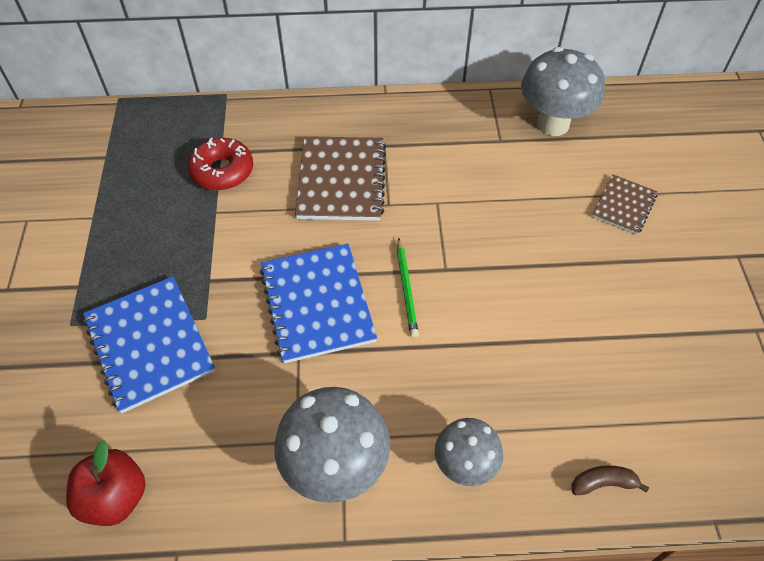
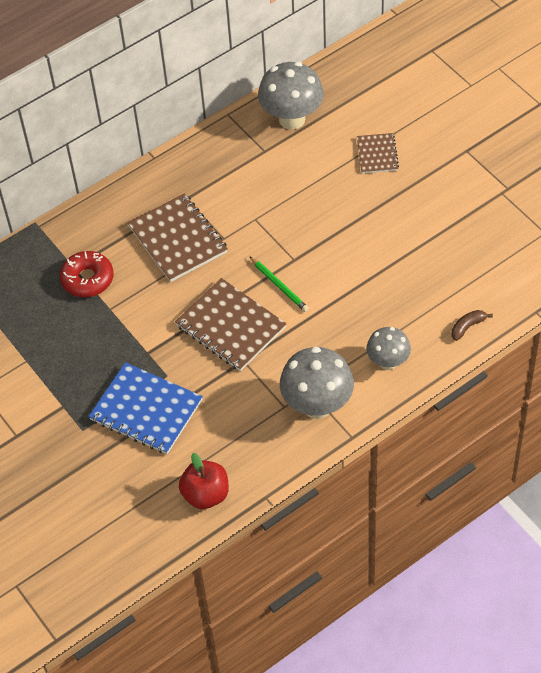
camera: 30 degrees left, 0 degrees up
blue notebook [260,244,377,364] -> brown notebook [175,278,287,371]

